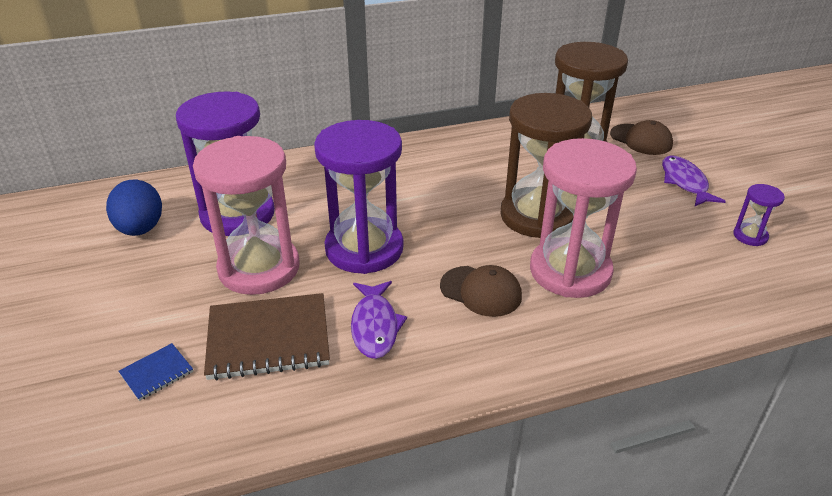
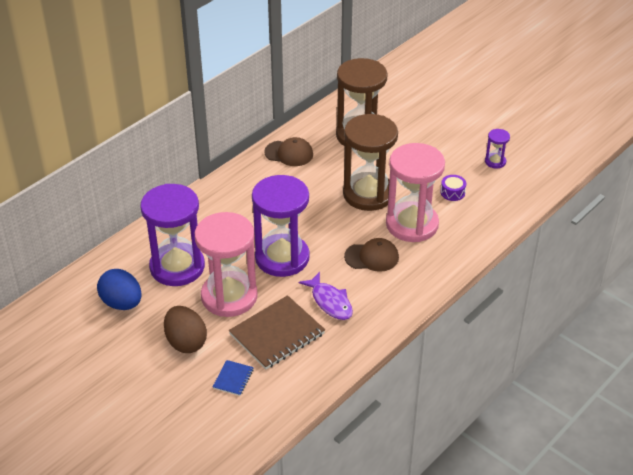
camera: 30 degrees left, 5 degrees up
brown cap [610,120,673,155] -> brown cap moved to [264,137,313,166]
purple fish [662,155,726,206] -> none
none -> brown egg [164,306,207,353]
none -> purple drum [441,175,466,201]

